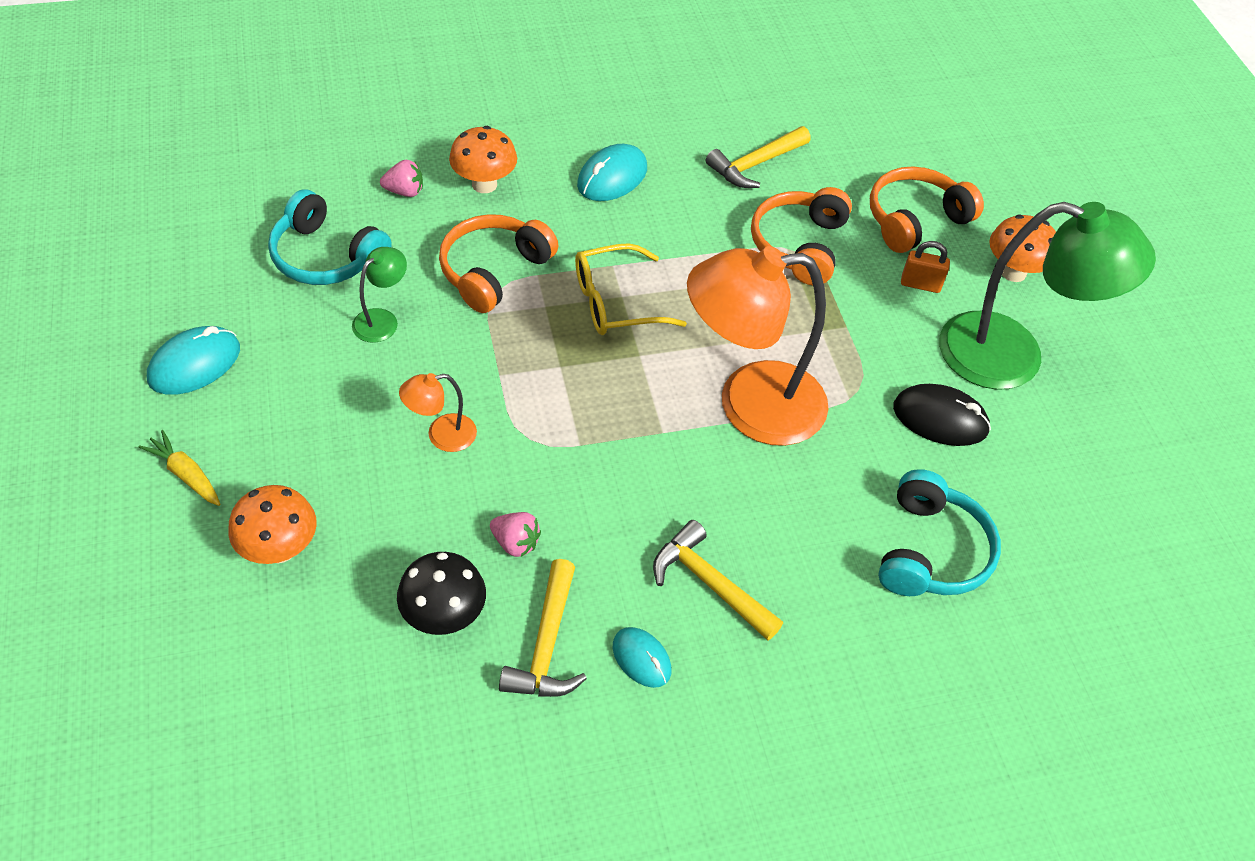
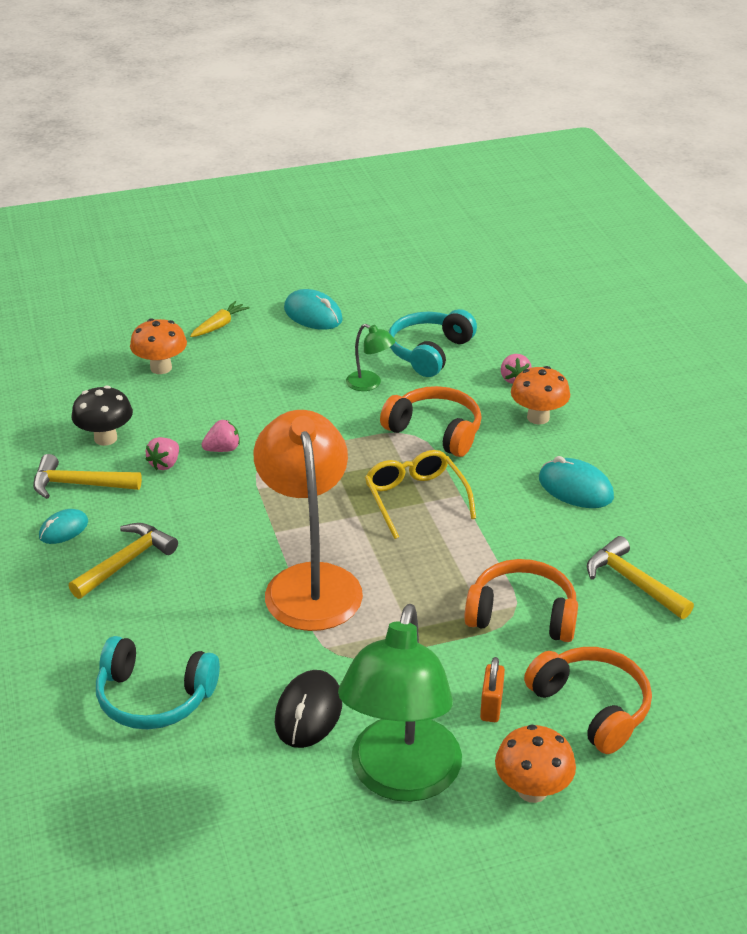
camera: 90 degrees right, 15 degrees down
orange lamp [399,373,477,452] -> none
none -> pink strawberry [201,420,240,452]

